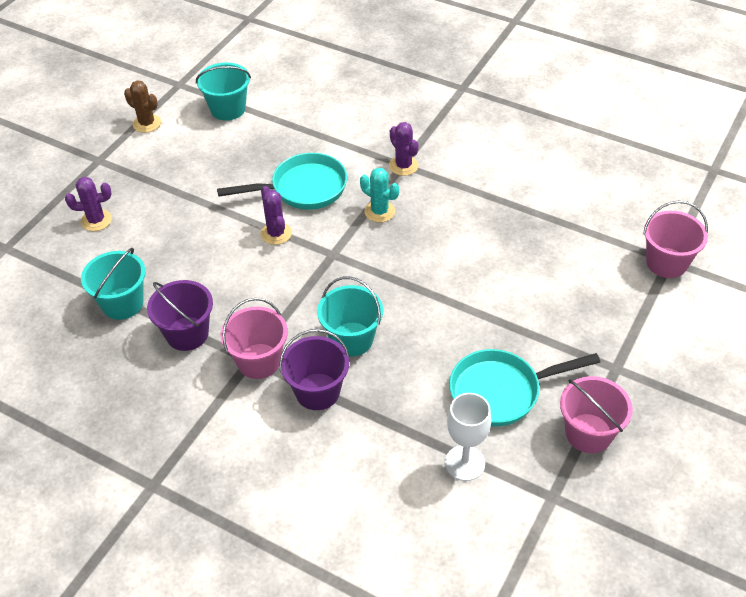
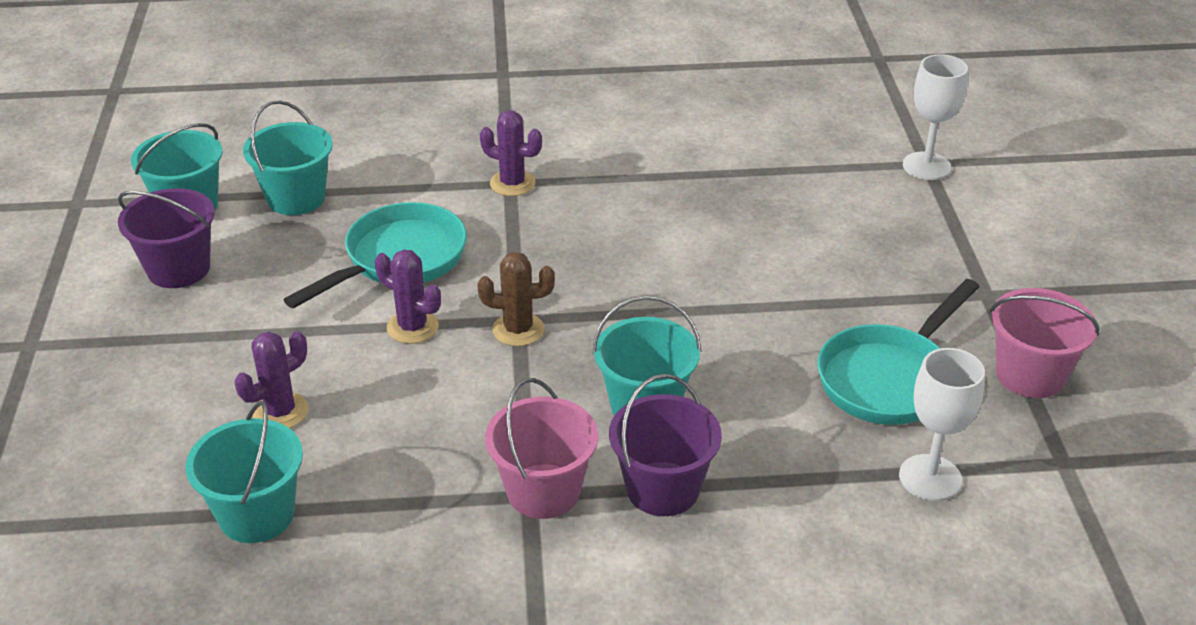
camera: 35 degrees left, 10 degrees down
purple cactus [65,177,112,231] -> purple cactus moved to [235,331,308,429]
brown cactus [124,80,161,133] -> brown cactus moved to [477,252,555,346]
purple bucket [147,280,213,351] -> purple bucket moved to [118,188,215,288]
turquoise cactus [360,168,399,222] -> none
pink bucket [643,201,708,278] -> white goblet [903,54,968,180]
none -> turquoise bucket [243,100,333,215]

